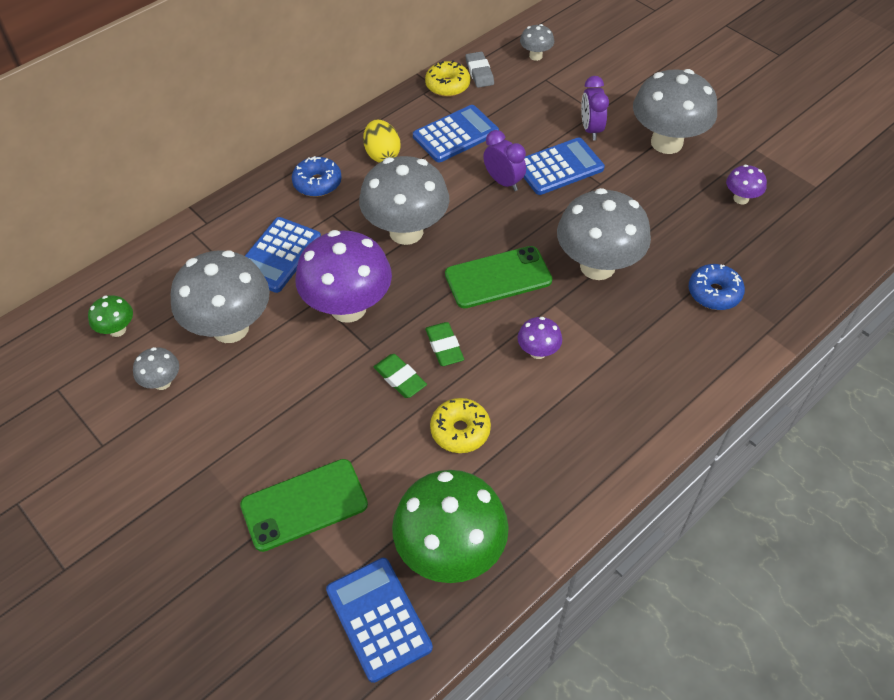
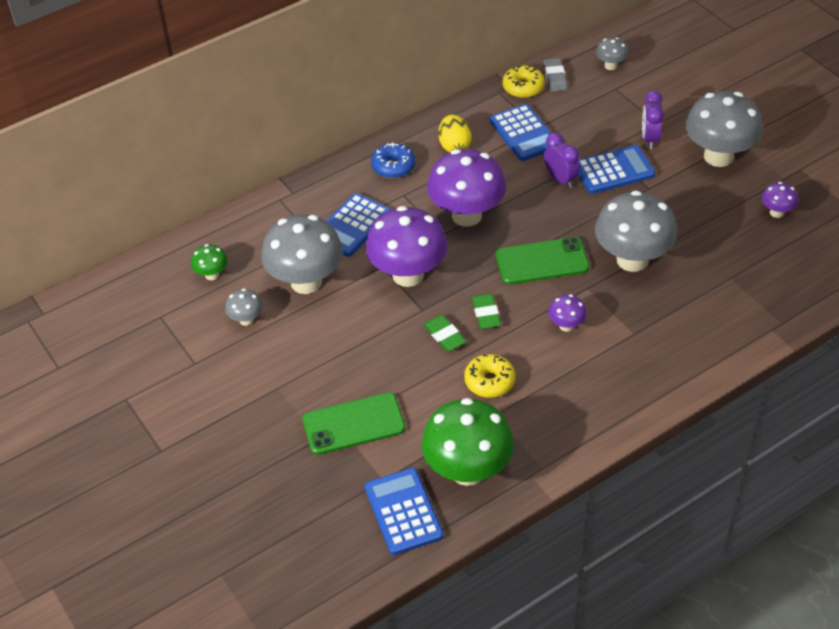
camera: 10 degrees right, 5 degrees down
grey mushroom [359,156,449,245] -> purple mushroom [427,149,506,227]
blue calculator [413,105,499,162] -> blue calculator turned 90 degrees clockwise [490,104,551,161]
blue donut [689,264,745,310] -> none

